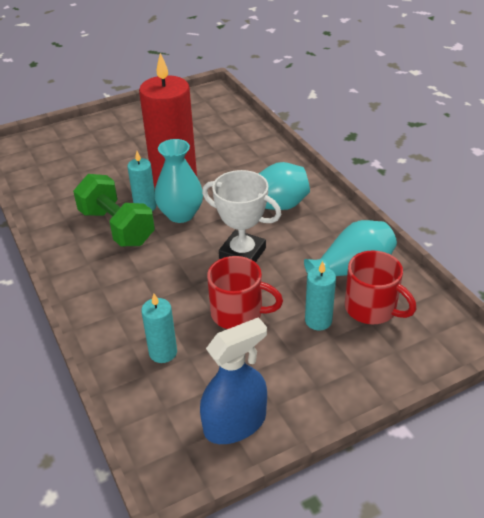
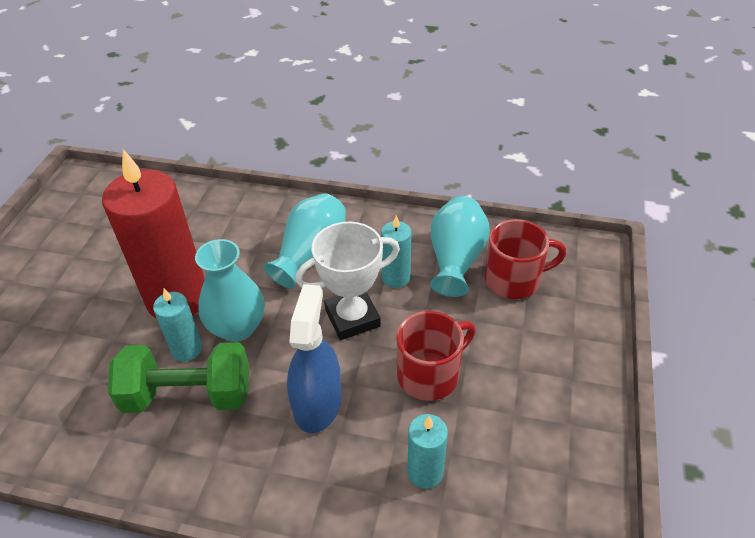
camera: 50 degrees left, 5 degrees up
blue spray bottle [200,317,267,444] -> blue spray bottle moved to [287,284,342,433]
turquoise candle [305,261,336,330] -> turquoise candle moved to [381,215,411,288]

